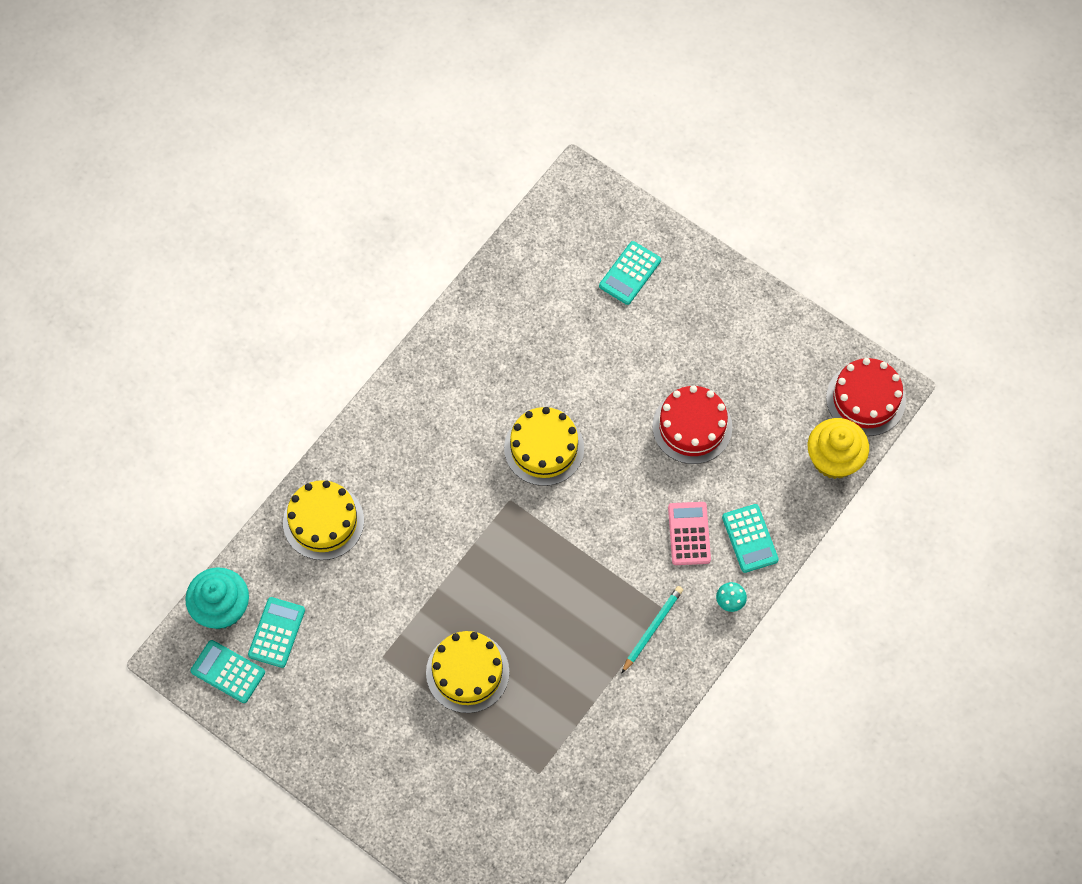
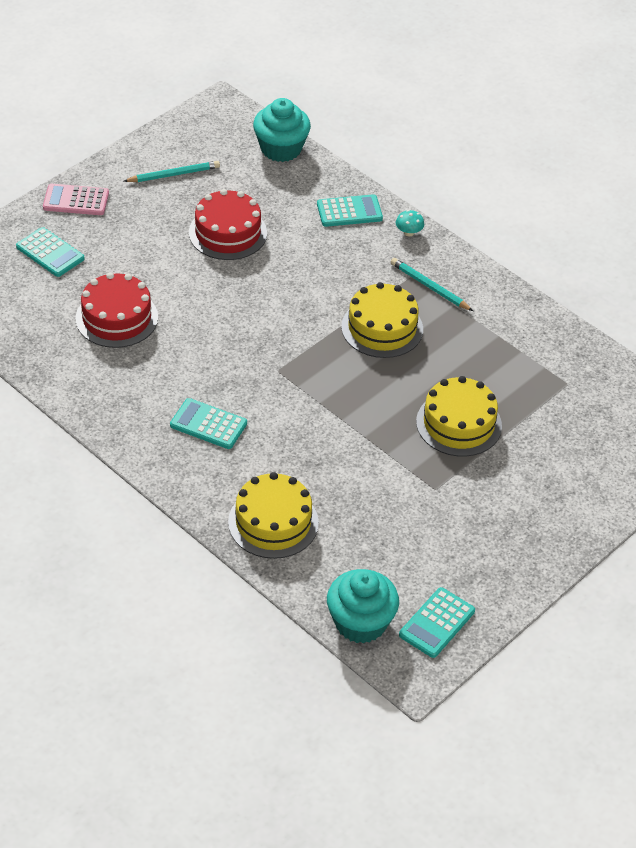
camera: 85 degrees left, 20 degrees down
turquoise calculator [248,597,305,668] -> turquoise calculator moved to [170,398,247,449]
yellow cake [504,407,584,486] -> yellow cake moved to [341,282,423,358]
pink calculator [668,502,711,565] -> pink calculator moved to [43,184,109,215]
yellow cupcake [808,418,869,479] -> turquoise cupcake [253,98,311,162]
red cake [826,358,906,436] -> red cake moved to [76,272,158,348]
none -> turquoise pencil [124,161,220,182]

